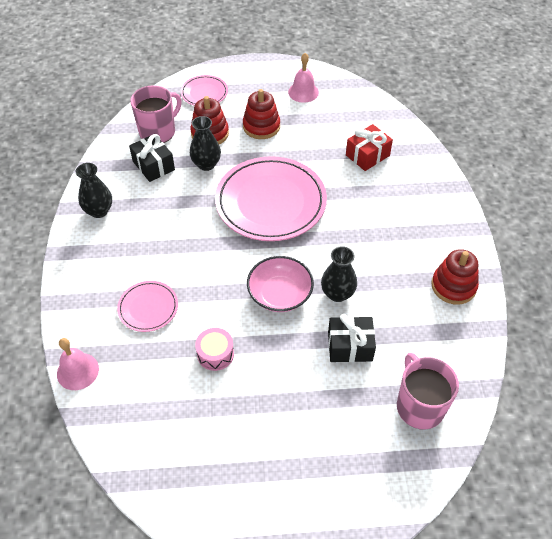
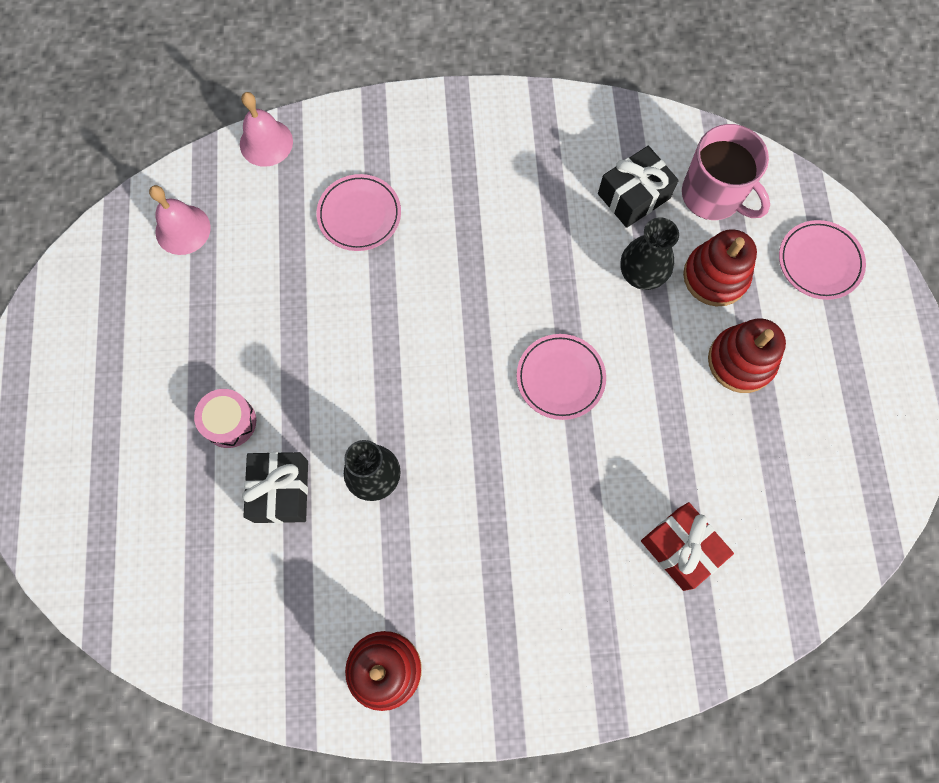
camera: 90 degrees right, 20 degrees up
black vase [76,163,112,218] -> none
pink drum [195,328,234,371] -> pink drum moved to [194,389,256,448]
pink plate [215,156,327,241] -> pink plate [517,334,606,420], size x0.49
pink bowl [247,256,314,312] -> none
pink bell [288,53,319,103] -> pink bell moved to [149,185,211,255]
pink mug [397,353,459,430] -> none

